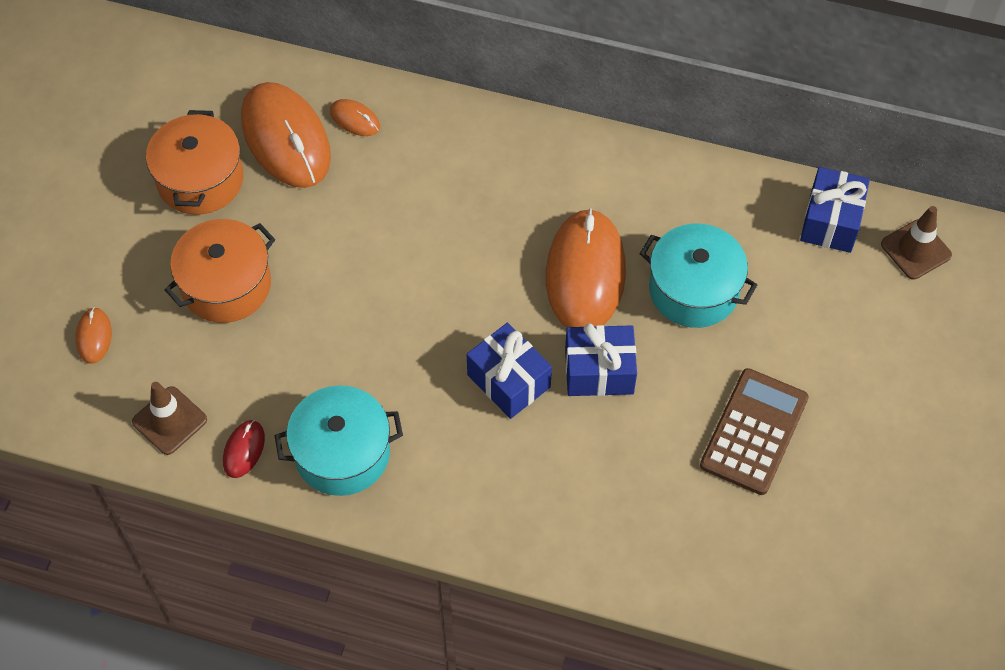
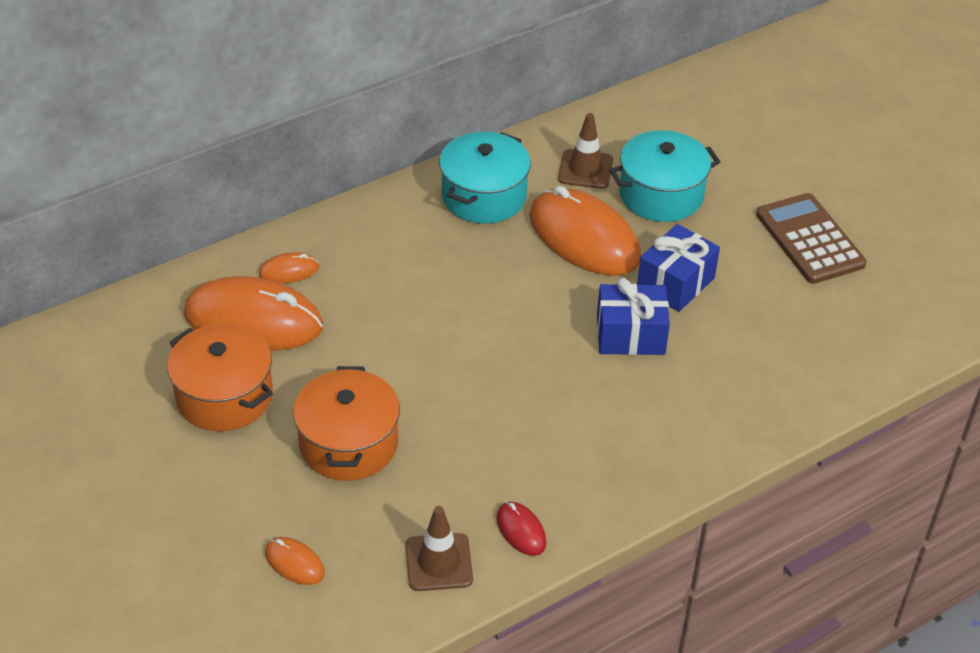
camera: 50 degrees left, 15 degrees down
turquoise pot [275,385,403,496] -> turquoise pot moved to [439,132,531,224]
blue gift [800,167,870,253] -> none
brown traffic cone [881,206,952,280] -> brown traffic cone moved to [558,113,613,189]

